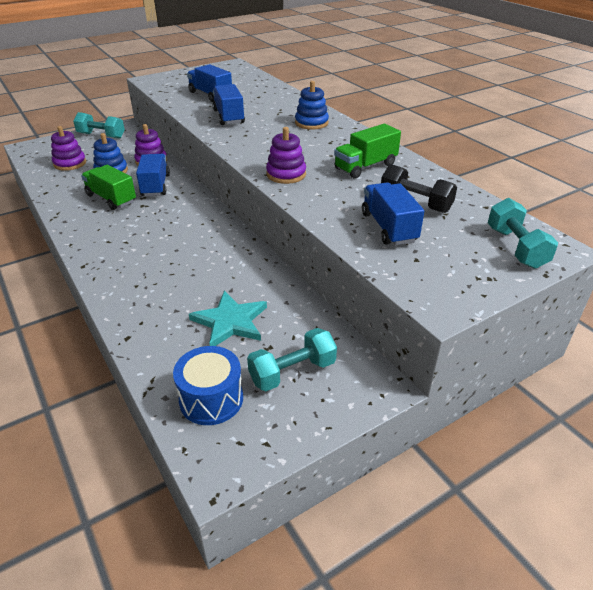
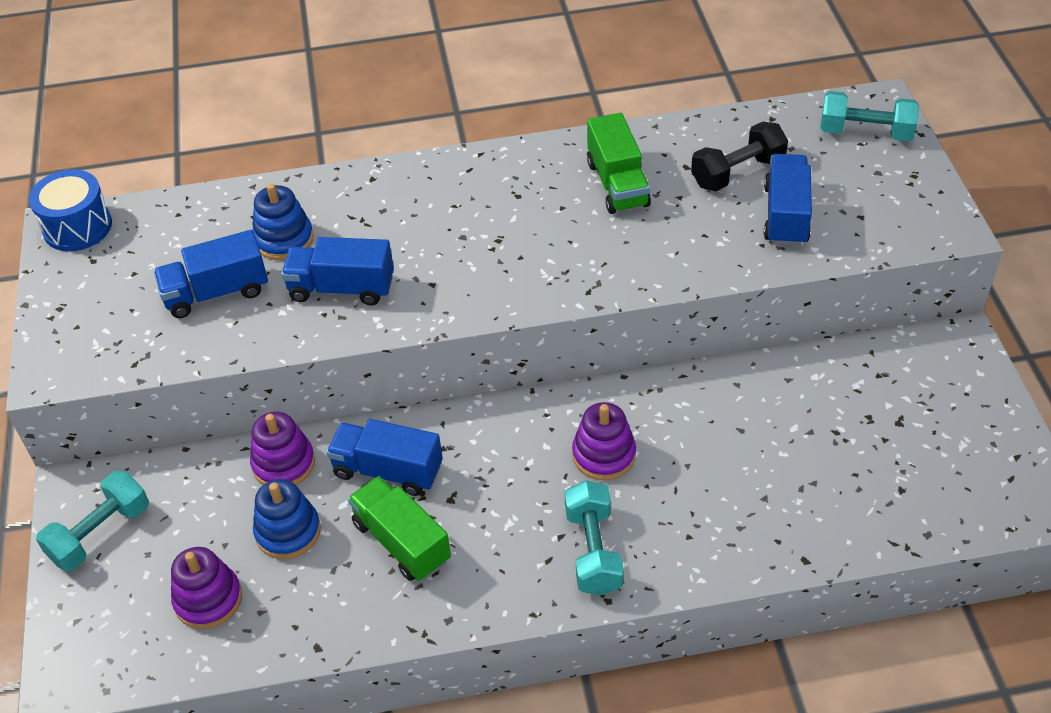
camera: 65 degrees left, 10 degrees up
green truck [81,165,136,210] -> green truck turned 75 degrees clockwise [348,476,451,581]
blue drum [173,346,243,425] -> blue drum moved to [29,169,112,251]
turquoise star [189,291,267,346] -> none
turquoise dumbbell [247,328,337,391] -> turquoise dumbbell moved to [565,480,624,596]
purple stacking toy [266,127,306,184] -> purple stacking toy moved to [572,402,636,480]
blue stacking toy [295,81,329,130] -> blue stacking toy moved to [253,183,314,260]
blue truck [362,182,424,245] -> blue truck turned 90 degrees clockwise [764,154,812,246]

